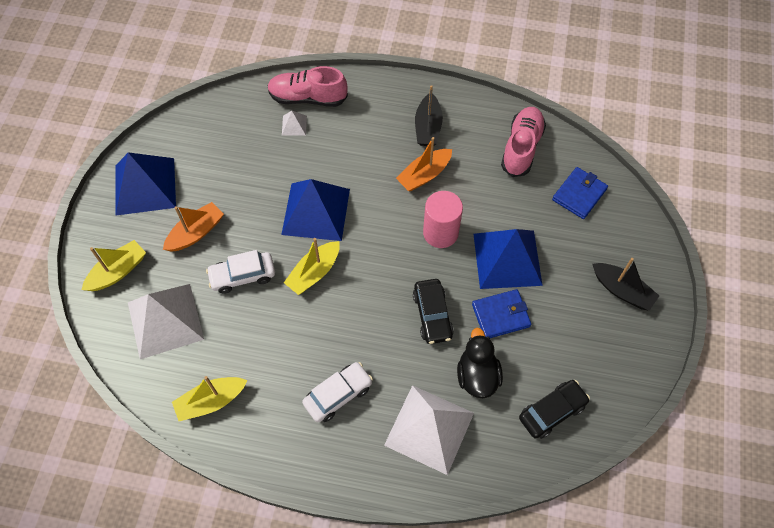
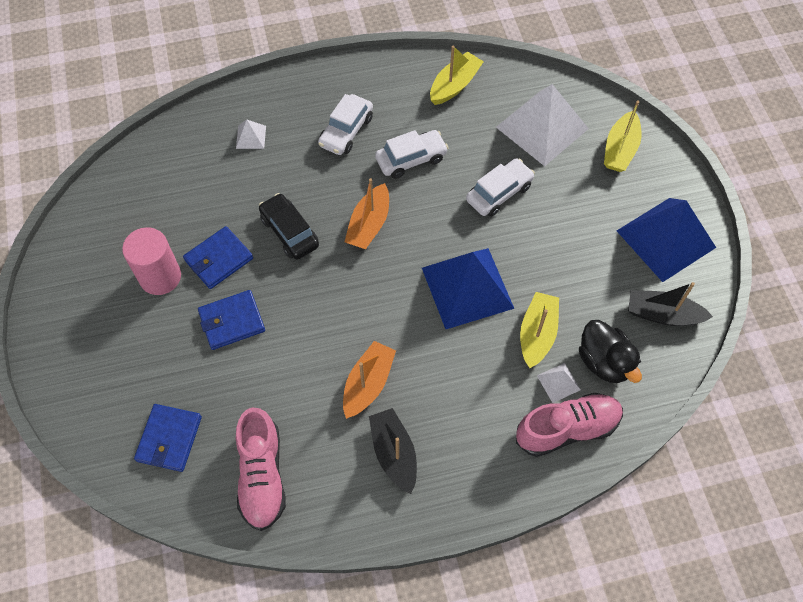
camera: 155 degrees right, 0 degrees up
orange boat [163,202,224,252] -> orange boat moved to [344,178,389,249]
yellow boat [284,238,340,295] -> yellow boat moved to [520,292,559,368]
white pyramid [384,385,474,475] -> white pyramid [236,120,266,149], size x0.43
pink cylinder [423,191,463,248] -> pink cylinder moved to [122,227,181,295]
black duck [457,328,503,398] -> black duck moved to [579,320,642,383]
blue pyramid [473,229,543,289] -> blue wallet [198,290,265,350]
black car [519,380,590,439] -> none
black boat [593,258,660,311] -> black boat moved to [628,282,713,326]
none -> white car [375,130,449,179]

